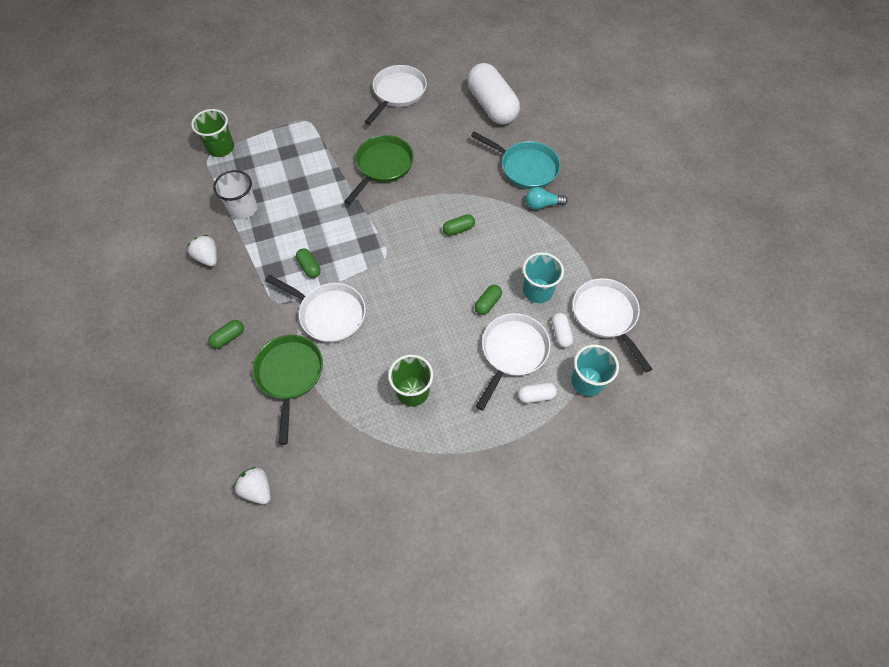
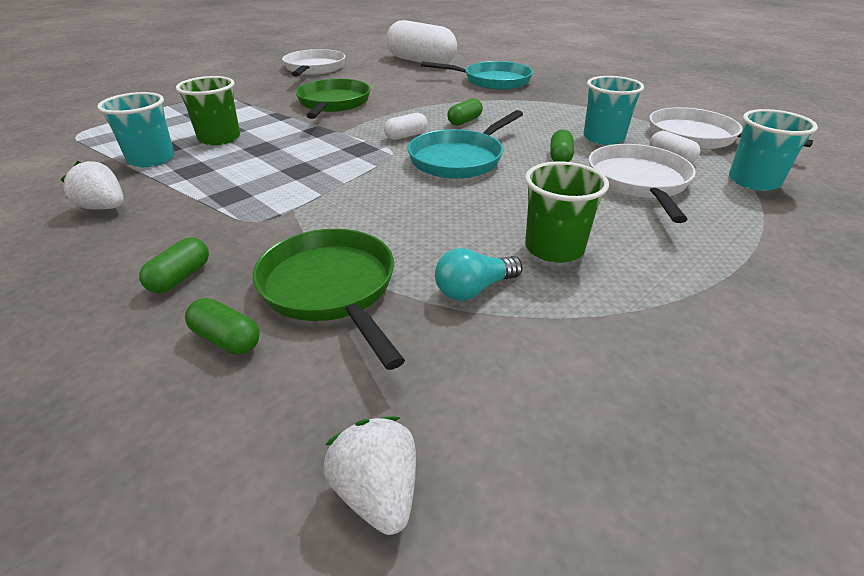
camera: 25 degrees left, 25 degrees down
green cup [191,109,234,157] -> green cup moved to [176,76,240,145]
white cup [213,170,257,220] -> turquoise cup [97,92,174,167]
white strawberry [233,467,271,504] -> white strawberry turned 45 degrees clockwise [323,416,416,535]
white pan [265,275,366,343] -> none
green capsule [296,248,321,278] -> green capsule moved to [185,298,260,355]
white capsule [518,383,557,403] -> white capsule moved to [384,113,428,140]
turquoise light bulb [526,187,567,210] -> turquoise light bulb moved to [435,248,523,301]
none -> turquoise pan [408,110,523,179]

